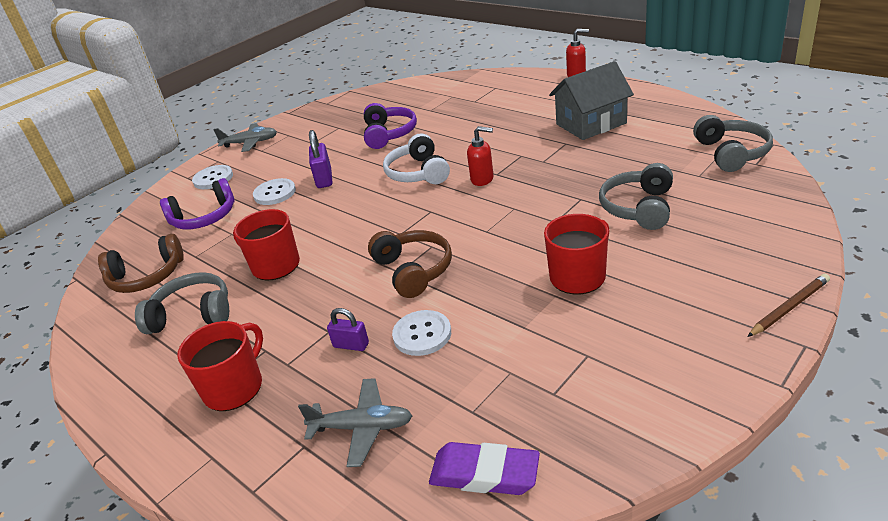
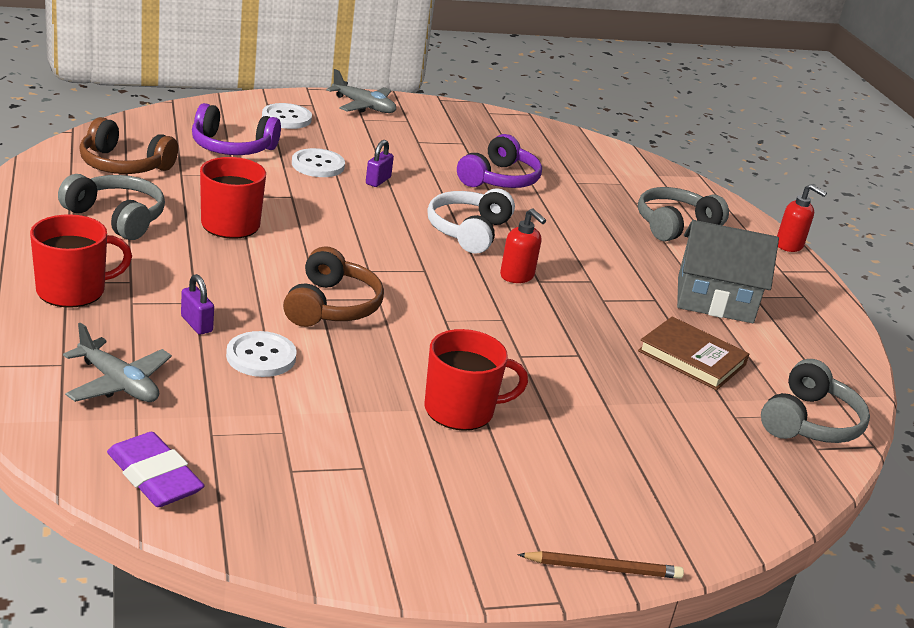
camera: 25 degrees right, 5 degrees down
purple padlock [309,130,332,188] -> purple padlock [366,140,394,187], size x0.66
grey headphones [599,163,673,230] -> grey headphones moved to [638,187,729,241]
none -> brown book [638,316,749,390]

